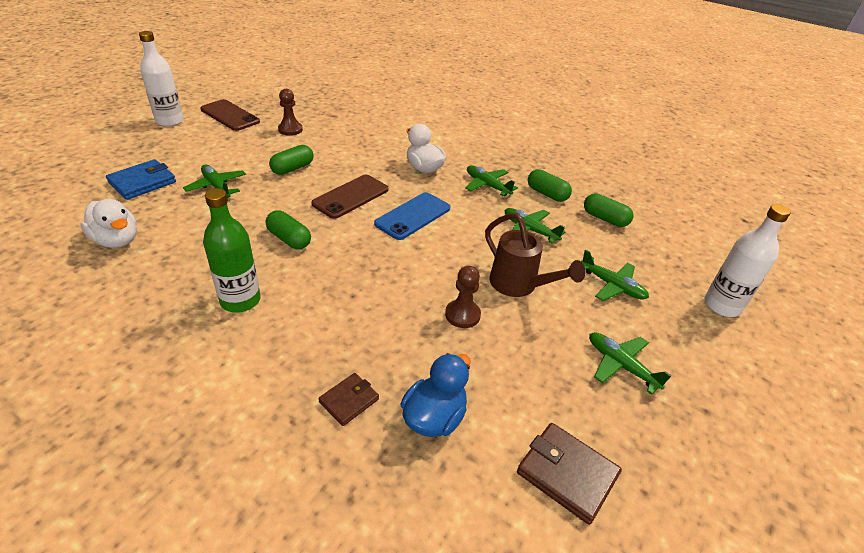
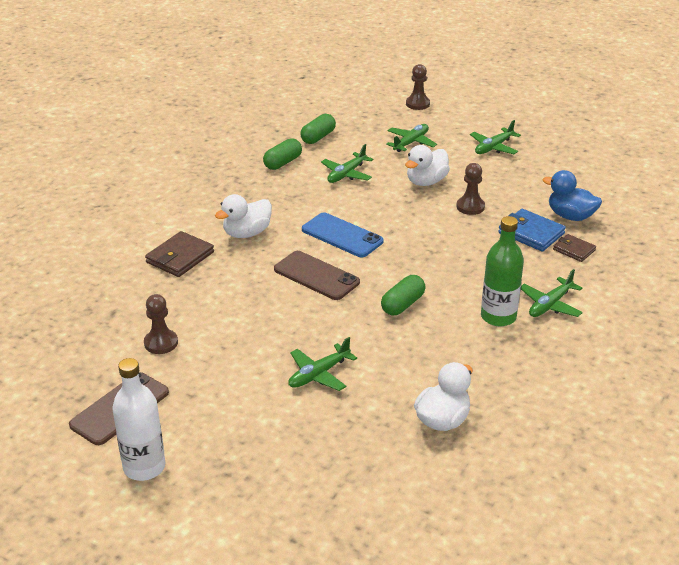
camera: 90 degrees left, 5 degrees down
blue wallet [106,159,176,200] -> blue wallet moved to [498,209,566,252]
green capsule [269,145,314,175] -> none
green plane [465,165,518,196] -> green plane moved to [521,269,583,317]
brown watering can [485,213,585,297] -> white duck [405,145,450,186]
brown wallet [517,423,622,525] -> brown wallet moved to [145,231,214,277]
white bottle [705,204,791,317] -> brown pawn [406,64,430,110]

